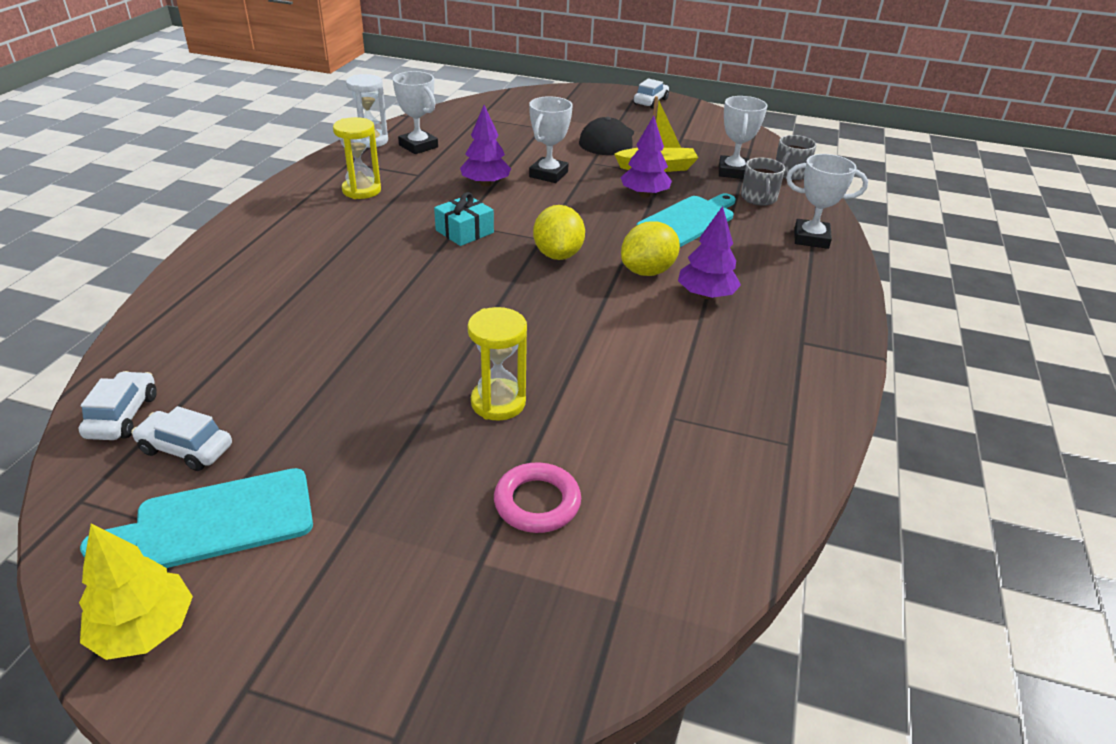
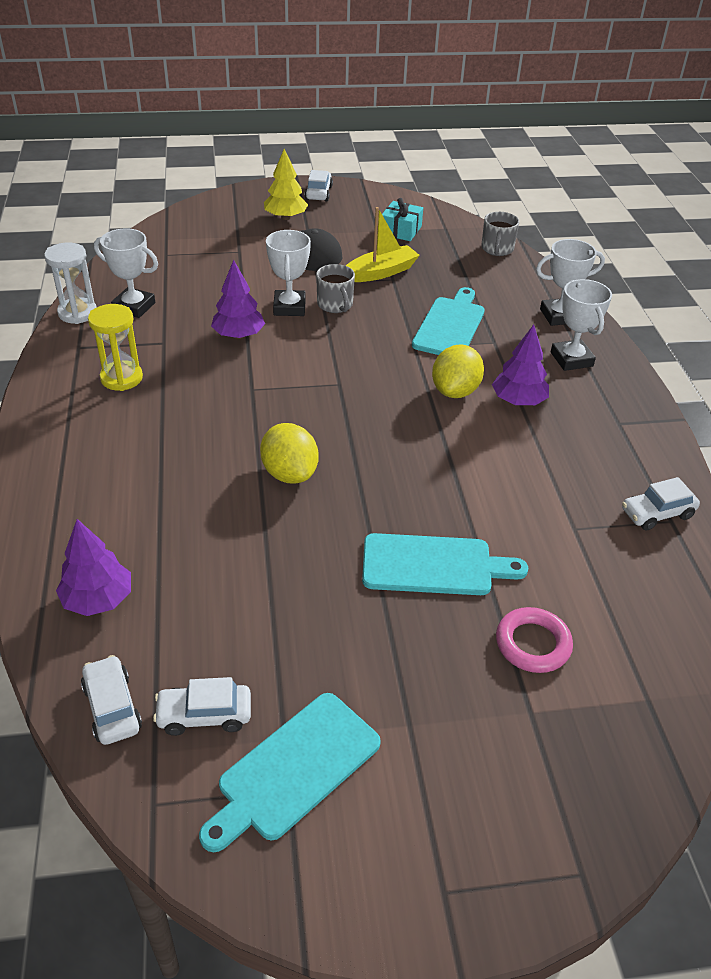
camera: 25 degrees left, 5 degrees up
yellow tree [79,523,193,660] -> yellow tree moved to [264,149,308,220]
turquoise gift [434,192,494,246] -> turquoise gift moved to [382,198,423,241]
yellow hourglass [468,307,527,421] -> turquoise cutting board [362,533,528,595]
yellow lemon [533,205,585,260] -> yellow lemon moved to [260,423,319,484]
purple tree [620,116,672,198] -> purple tree moved to [56,519,131,616]
white trophy [719,96,768,179] -> white trophy moved to [551,279,612,371]
grey mug [741,158,785,206] -> grey mug moved to [316,264,355,313]
none -> white car [622,477,700,530]

